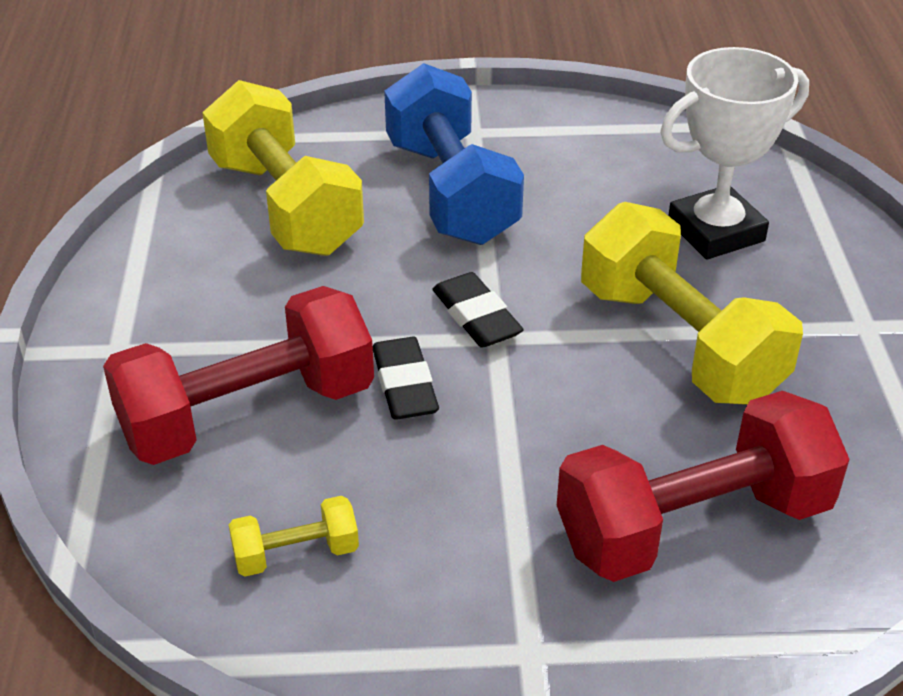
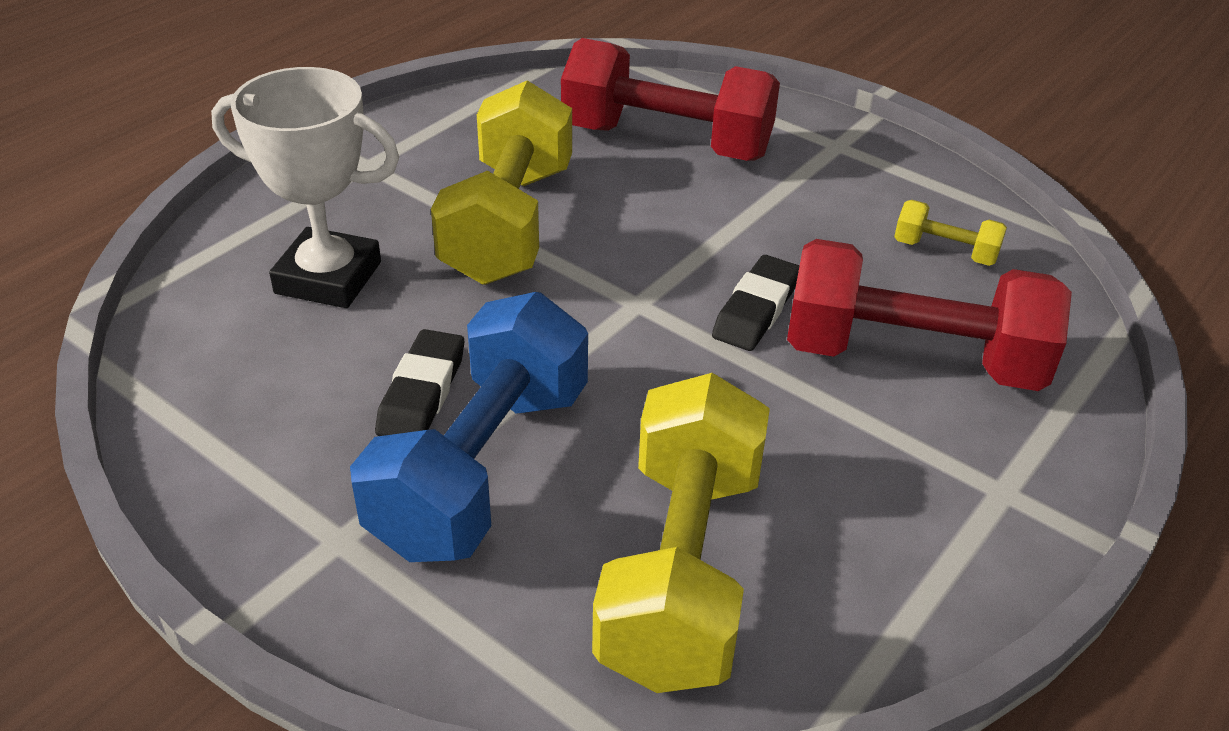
camera: 140 degrees left, 0 degrees up
black eraser [432,272,524,348] -> black eraser moved to [375,329,464,436]

